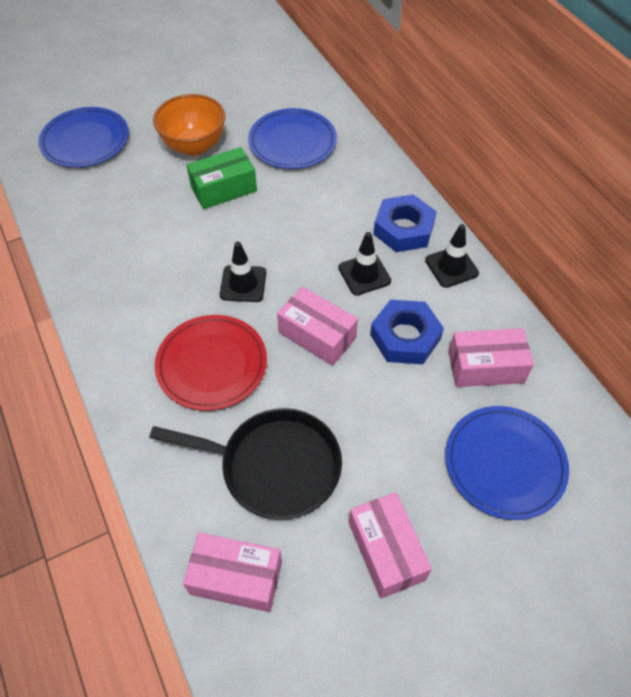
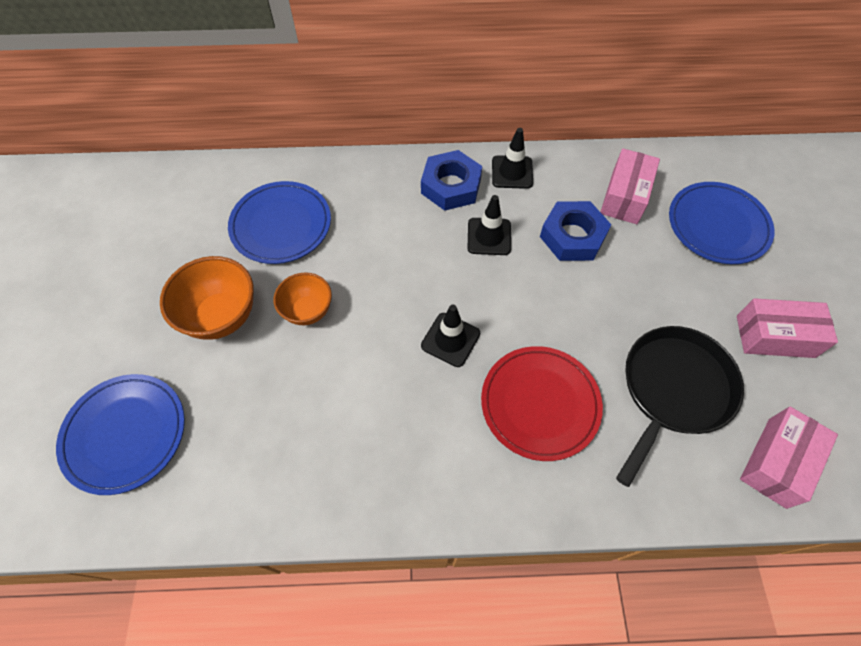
camera: 65 degrees left, 5 degrees up
green box [186,147,257,209] -> orange bowl [274,272,332,325]
pink box [277,286,358,366] -> none

